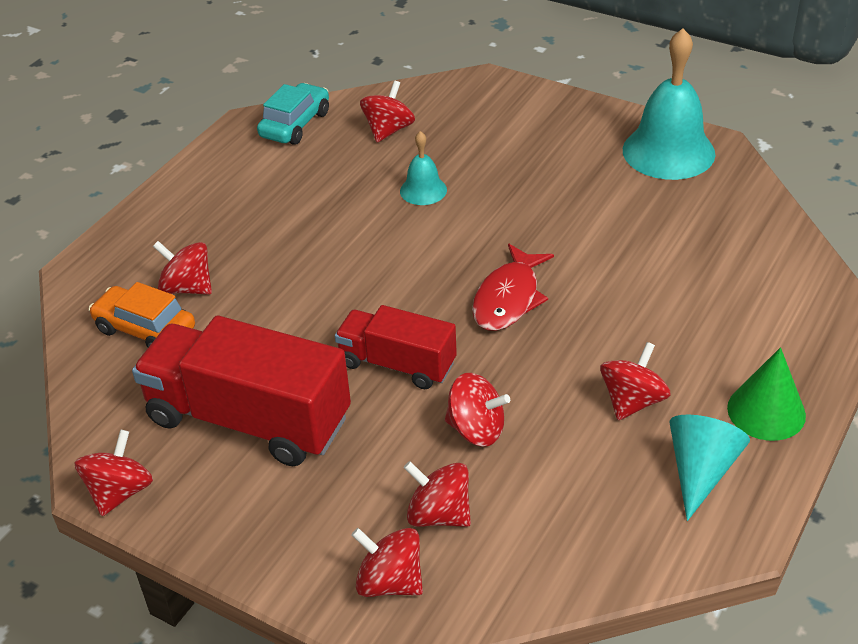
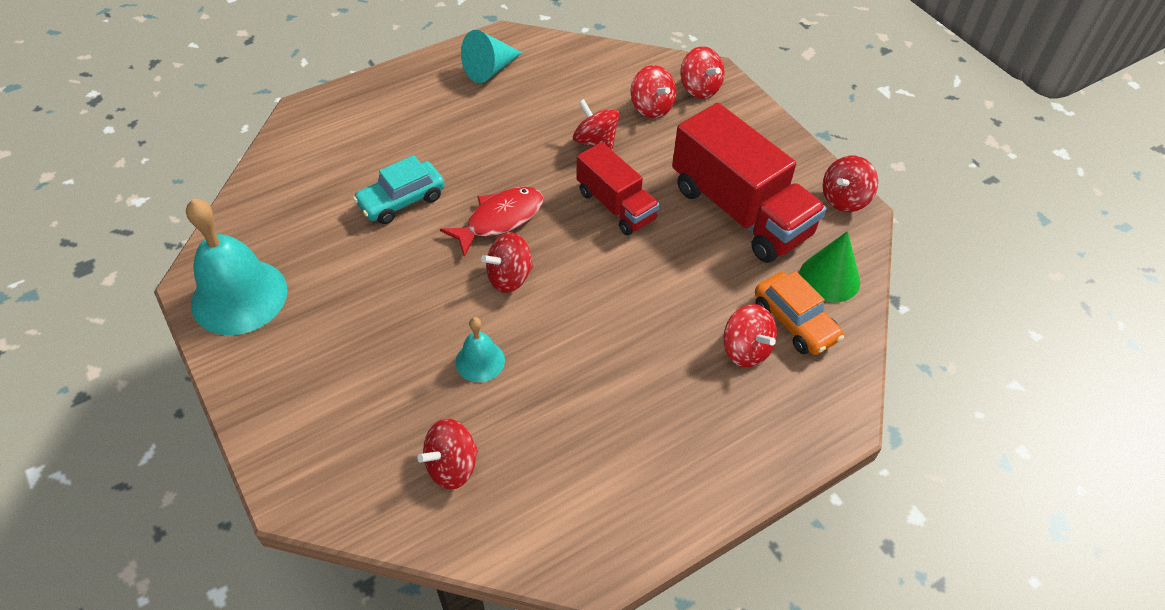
camera: 155 degrees left, 10 degrees up
turquoise car [257,83,329,145] -> turquoise car moved to [353,155,445,224]
red spinning top [600,342,671,420] -> red spinning top moved to [481,232,533,293]
green cone [727,347,806,441] -> green cone moved to [799,231,860,303]

